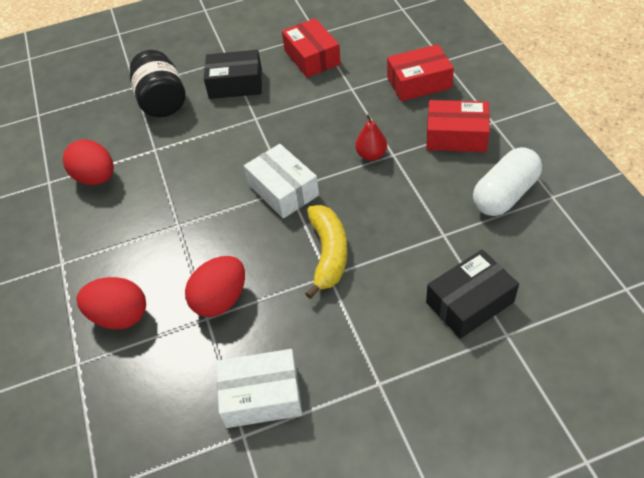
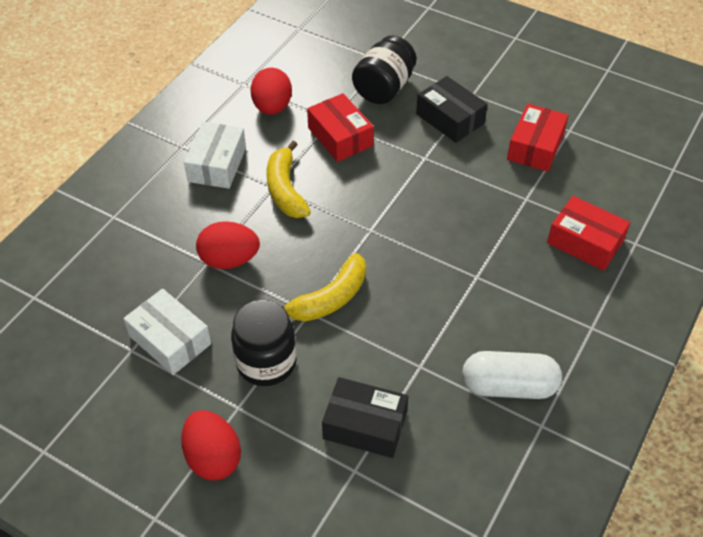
camera: 45 degrees right, 0 degrees up
red egg [77,277,146,329] -> red egg moved to [181,410,241,481]
white box [244,144,319,218] -> white box moved to [184,122,246,189]
red pear [355,114,387,161] -> none
red box [426,100,490,152] -> red box moved to [307,93,374,162]
none -> black jar [231,300,296,386]
none -> yellow banana [267,141,311,218]

